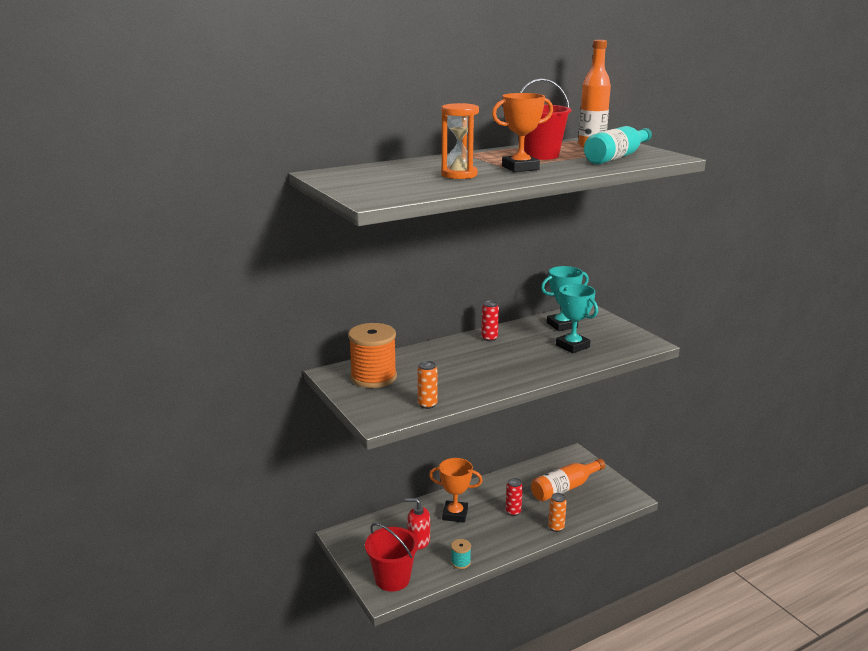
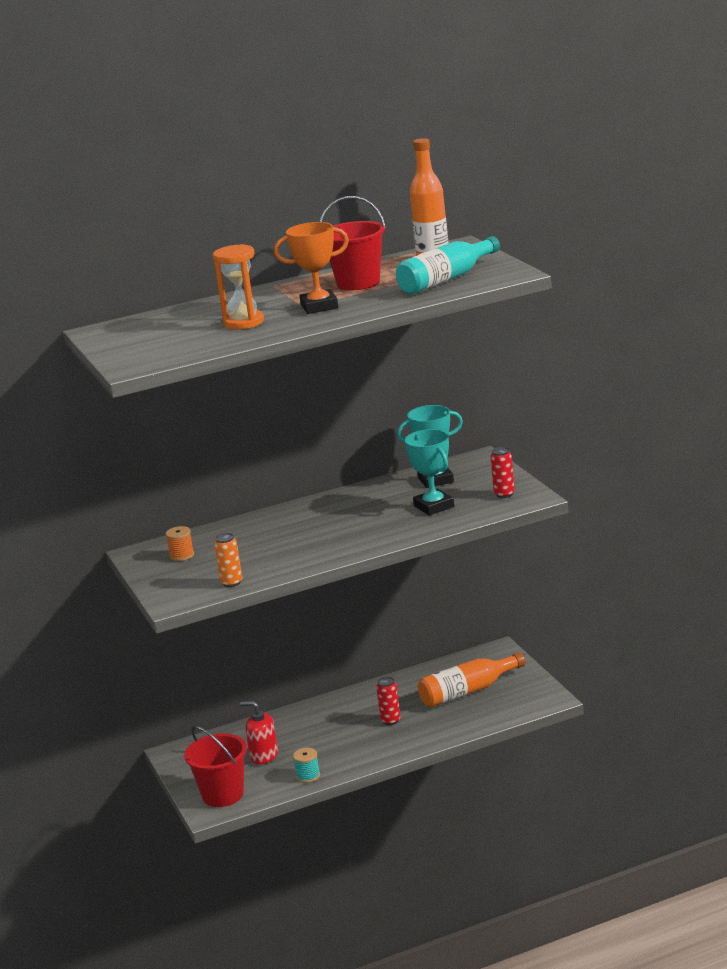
camera: 10 degrees right, 0 degrees up
orange spool [348,323,397,388] -> orange spool [166,526,194,561], size x0.46
orange trophy [429,458,483,523] -> none
red can [481,301,499,341] -> red can moved to [490,447,515,498]
orange can [548,493,567,532] -> none

